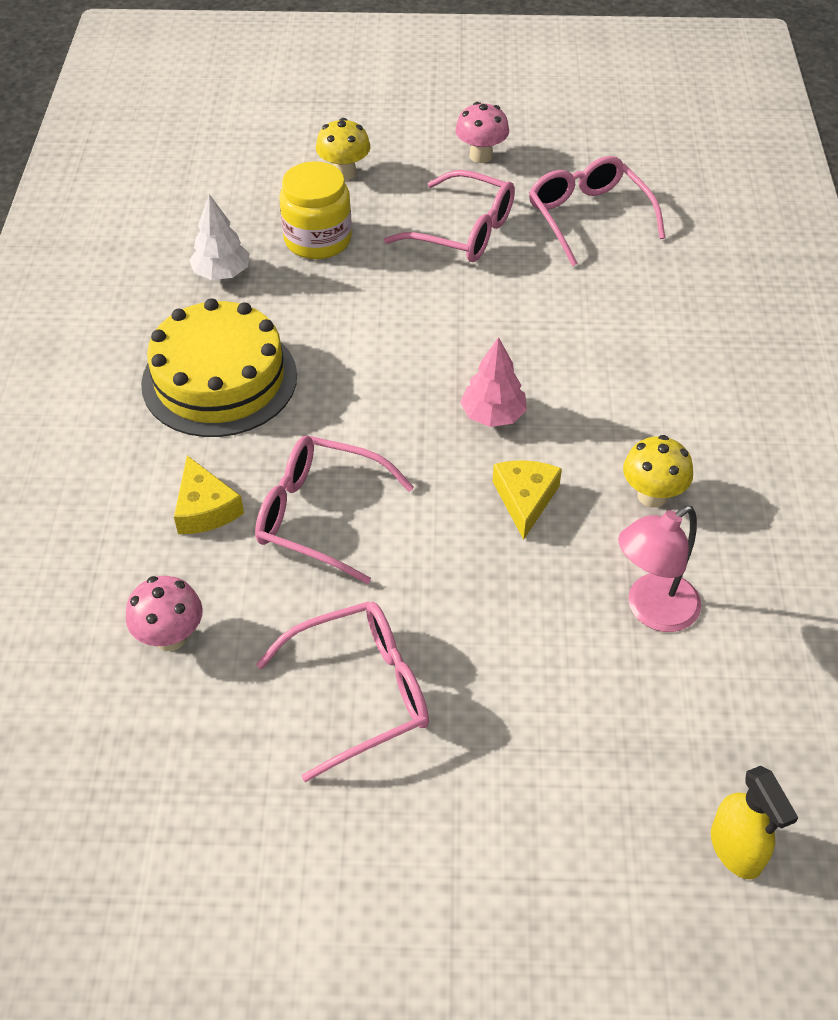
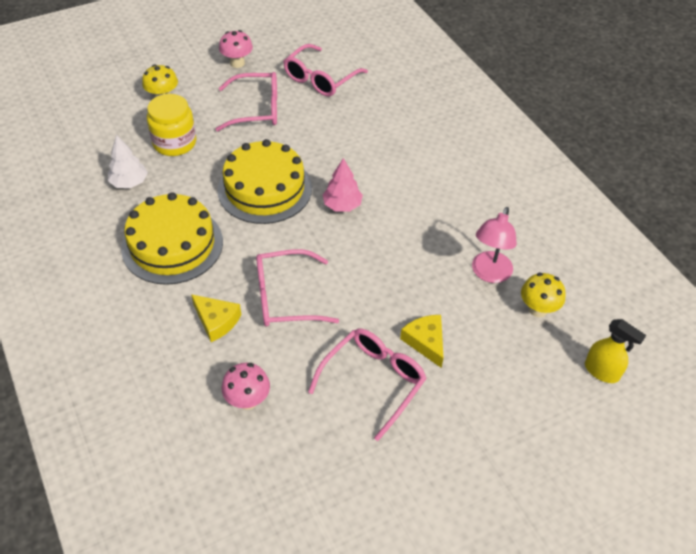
camera: 30 degrees left, 0 degrees up
yellow cheese [493,460,562,540] -> yellow cheese moved to [400,315,444,368]
pink glasses [529,156,665,266] -> pink glasses turned 90 degrees counterclockwise [283,44,368,96]
yellow mushroom [623,435,693,508] -> yellow mushroom moved to [521,273,565,317]
none -> yellow cake [217,139,312,224]

